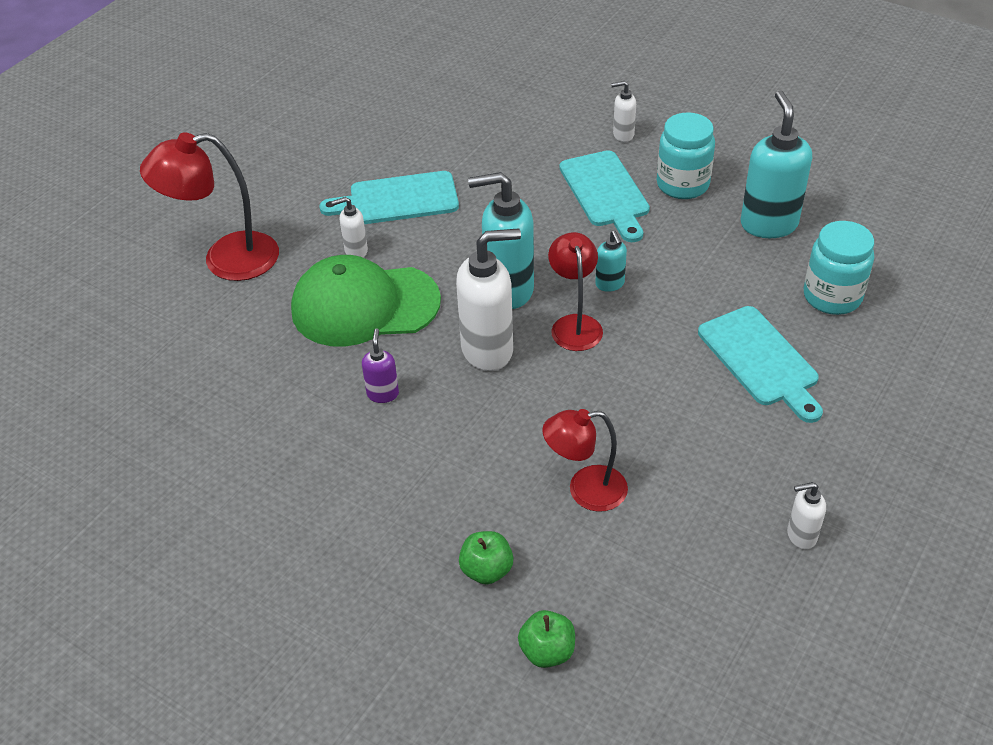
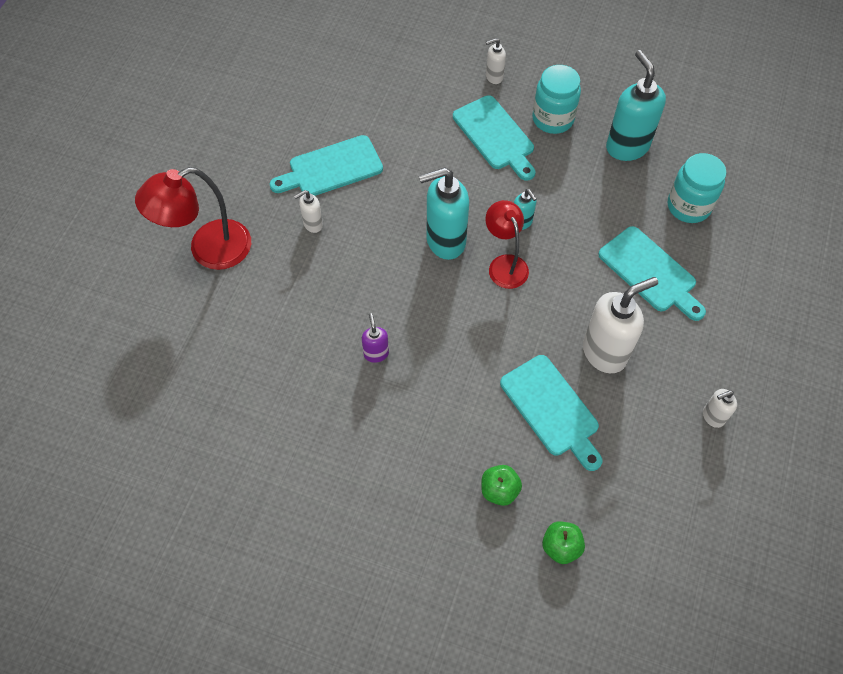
camera: 15 degrees left, 15 degrees up
green cap [291,255,441,347] -> none
white soap dispenser [456,229,521,371] -> white soap dispenser moved to [583,277,658,373]
red lamp [542,409,628,512] -> turquoise cutting board [500,355,603,471]

